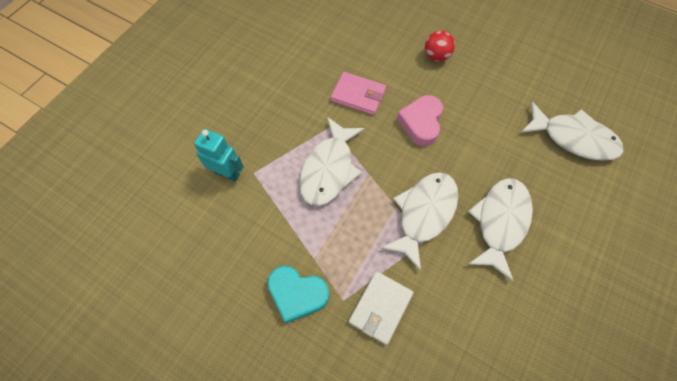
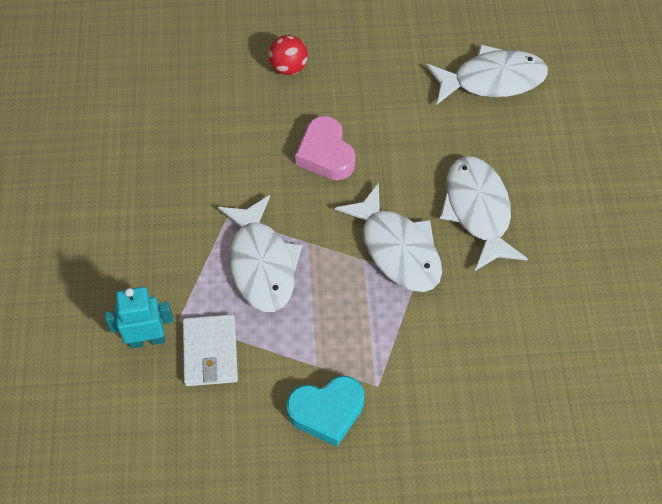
camera: 35 degrees left, 5 degrees down
pink wallet [331,72,386,115] -> none
white wallet [349,271,413,345] -> white wallet moved to [183,314,238,386]
white fish [380,172,459,271] -> white fish turned 150 degrees clockwise [335,183,442,292]

